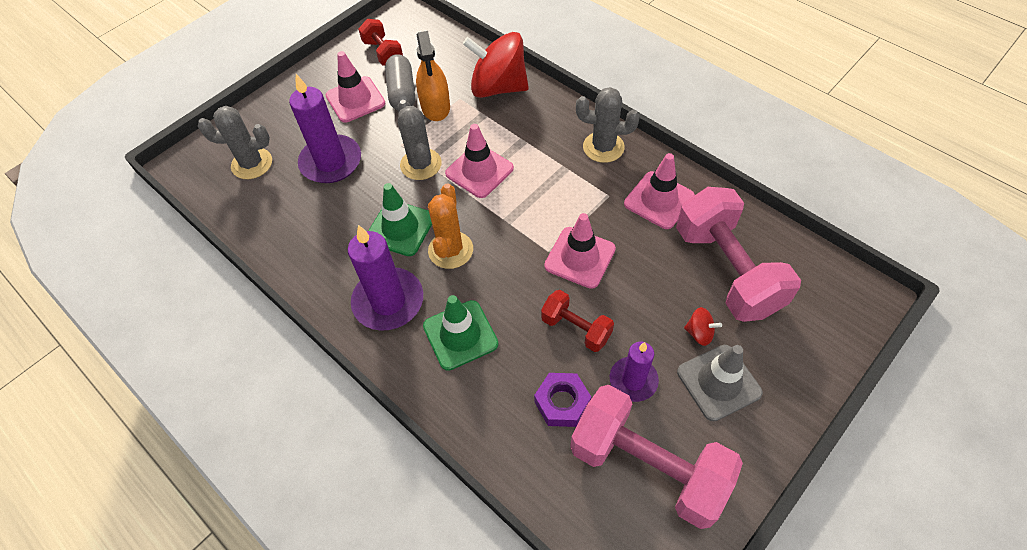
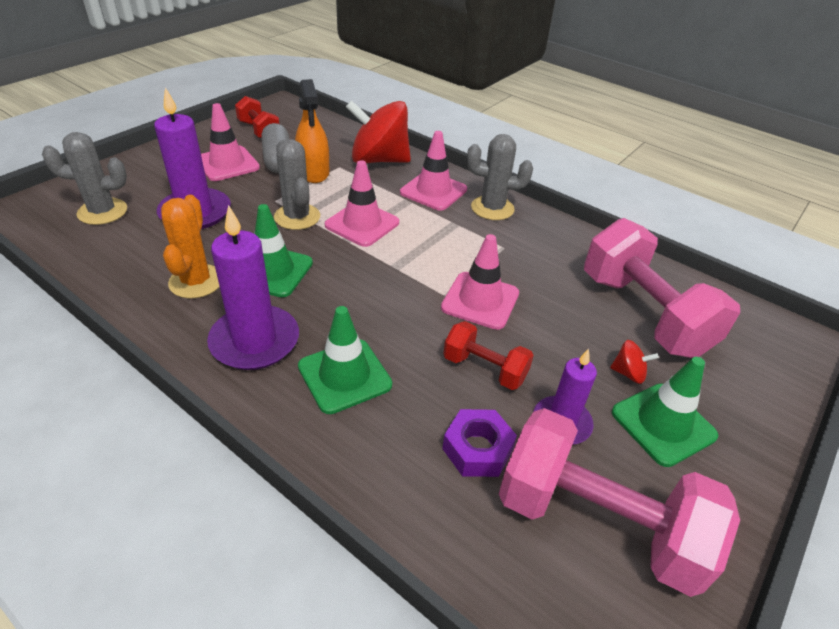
camera: 10 degrees left, 15 degrees down
orange cactus [428,183,473,269] -> orange cactus moved to [161,195,220,298]
pink traffic cone [624,153,695,229] -> pink traffic cone moved to [400,131,467,211]
grey traffic cone [677,345,763,421] -> green traffic cone [612,357,718,467]

